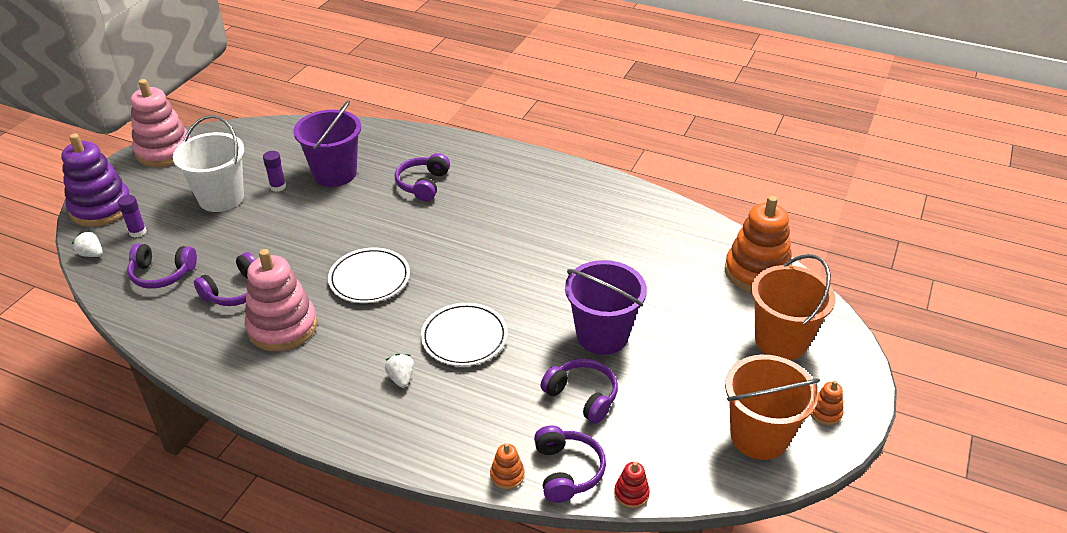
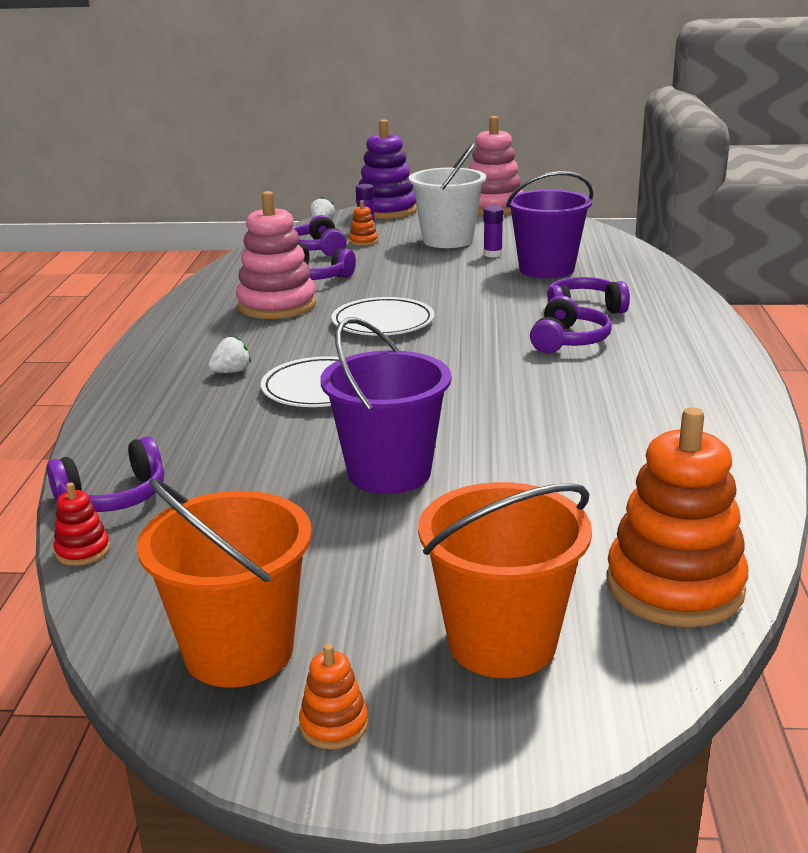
camera: 70 degrees right, 15 degrees down
orange stacking toy [490,443,525,490] -> orange stacking toy moved to [349,200,378,246]
purple headphones [540,359,618,424] -> purple headphones moved to [530,295,612,353]

